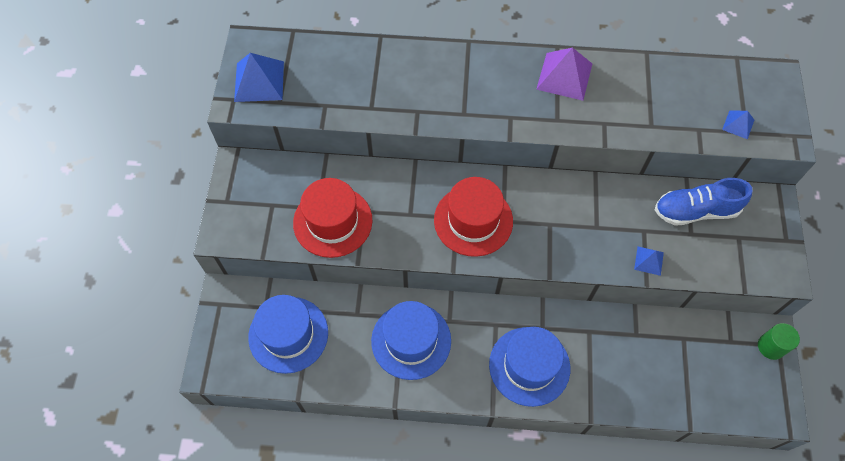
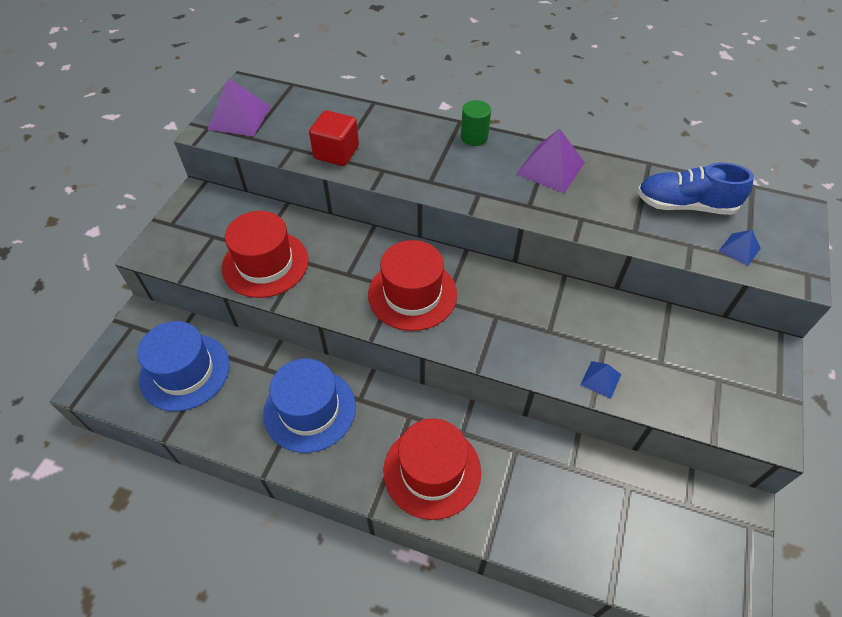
camera: 15 degrees right, 10 degrees down
blue pyramid [234,53,284,102] -> purple pyramid [207,78,271,136]
blue hat [489,327,570,407] -> red hat [384,418,481,520]
blue shoe [655,178,752,226] -> blue shoe moved to [637,163,754,215]
green cylinder [758,323,800,360] -> green cylinder moved to [461,100,491,146]
none -> red cube [309,110,359,166]

